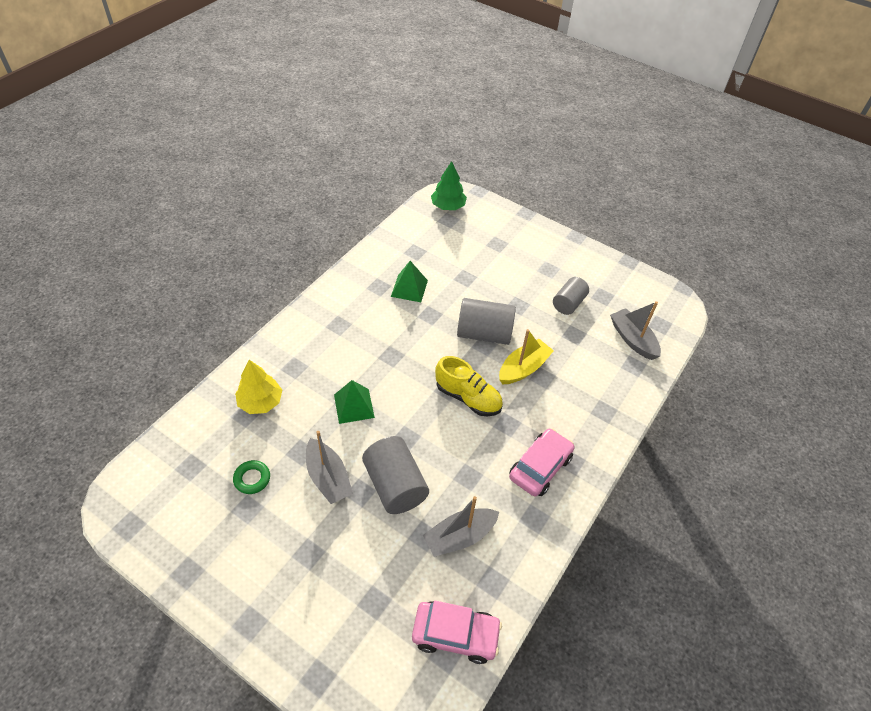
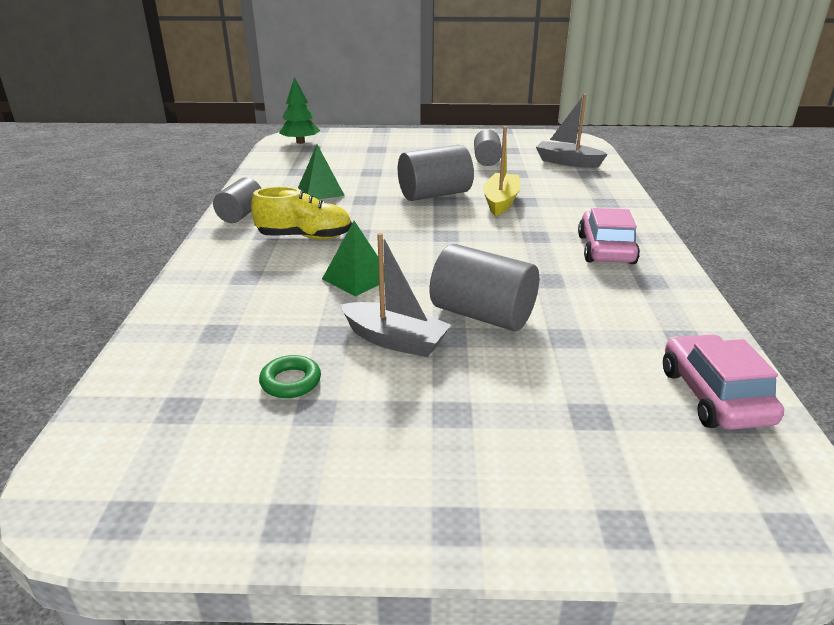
camera: 30 degrees left, 20 degrees down
yellow tree [235,360,282,414] -> none
pink car [412,601,502,664] -> pink car turned 75 degrees counterclockwise [663,334,784,430]
grey boat [423,496,499,557] -> none
yellow shoe [435,356,503,417] -> yellow shoe moved to [251,186,352,240]
none -> grey cylinder [213,177,261,223]

